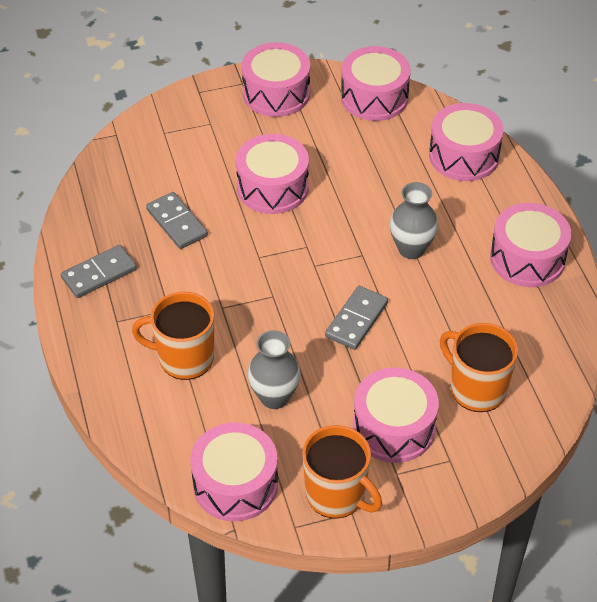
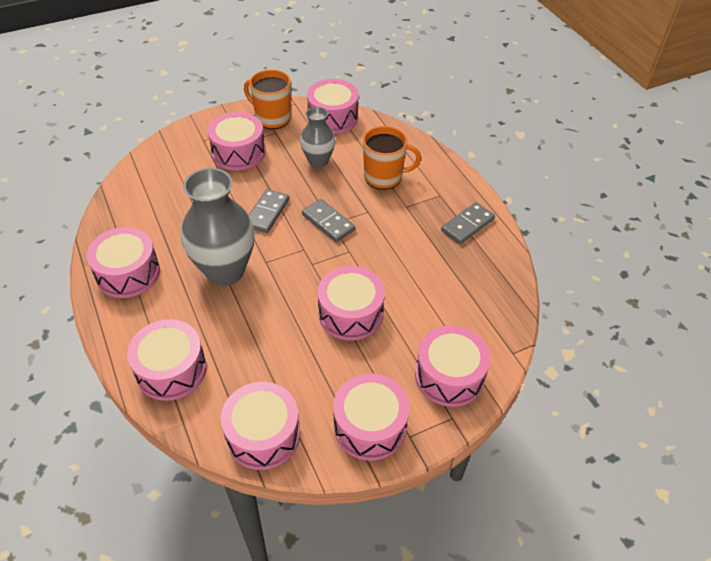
camera: 170 degrees right, 0 degrees up
grey domino [146,192,208,249] -> grey domino moved to [302,199,355,242]
grey vase [390,182,438,259] -> grey vase [181,168,255,286], size x1.74
orange mug [440,323,518,412] -> none
none -> pink drum [415,326,491,407]

